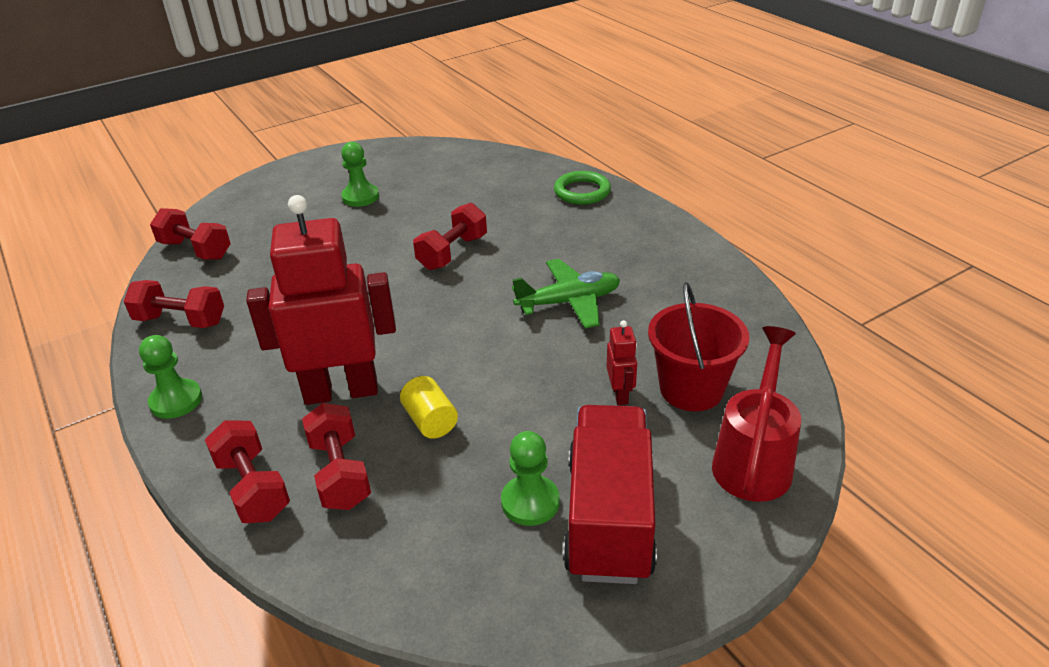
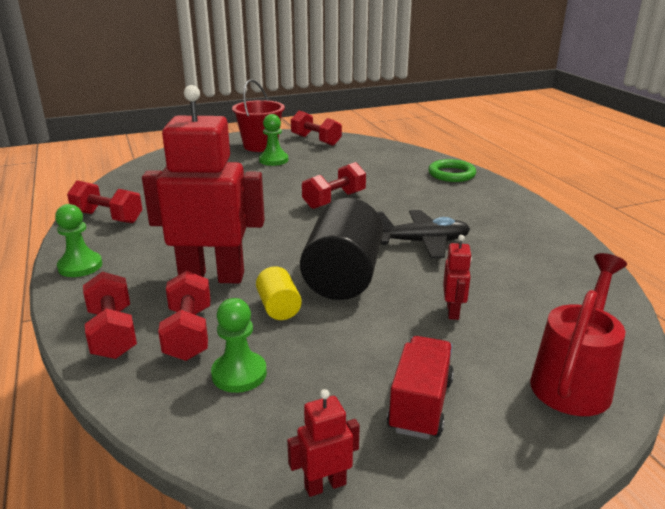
camera: 10 degrees right, 10 degrees down
red dumbbell [150,208,231,260] -> red dumbbell moved to [291,111,342,146]
green pawn [501,431,560,526] -> green pawn moved to [211,298,267,393]
green plane [512,259,620,329] -> black plane [377,210,470,258]
red truck [563,405,657,584] -> red truck [387,336,454,439], size x0.63
red bucket [648,282,749,411] -> red bucket moved to [232,79,285,152]
none -> red robot [287,389,360,497]
none -> black cylinder [300,198,383,300]

